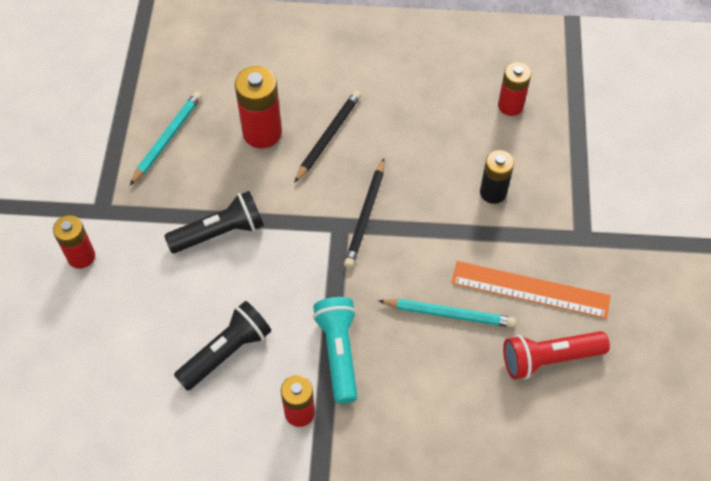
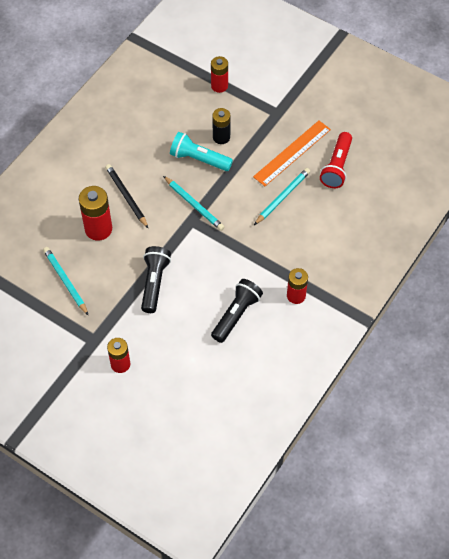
camera: 60 degrees left, 0 degrees up
black flashlight [174,301,271,391] -> black flashlight turned 45 degrees clockwise [211,279,263,343]
turquoise flashlight [313,297,357,404] -> turquoise flashlight moved to [170,132,233,171]
black pencil [344,159,385,268] -> turquoise pencil [163,176,224,231]
red battery [498,62,531,116] -> red battery moved to [211,56,228,93]

